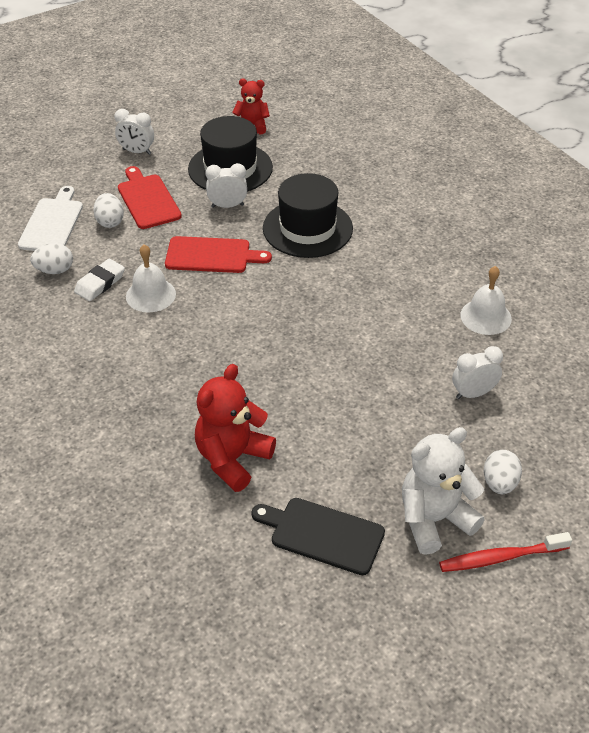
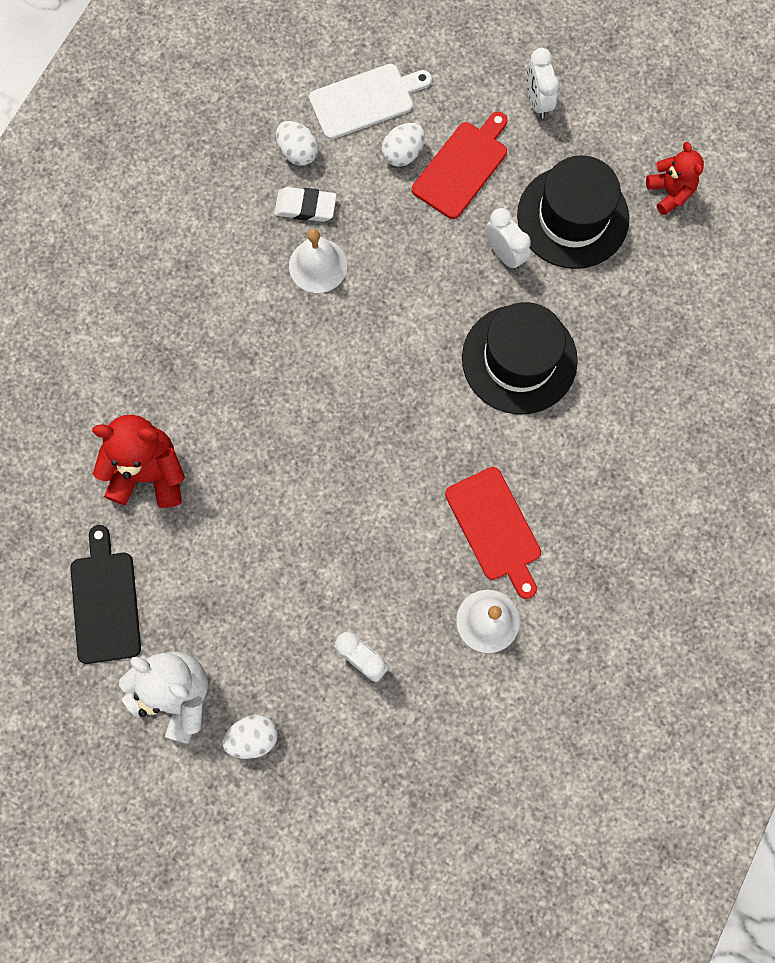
camera: 60 degrees right, 30 degrees up
red cutting board [165,236,272,273] -> red cutting board moved to [445,467,541,599]
red toothbrush [439,532,572,572] -> none

